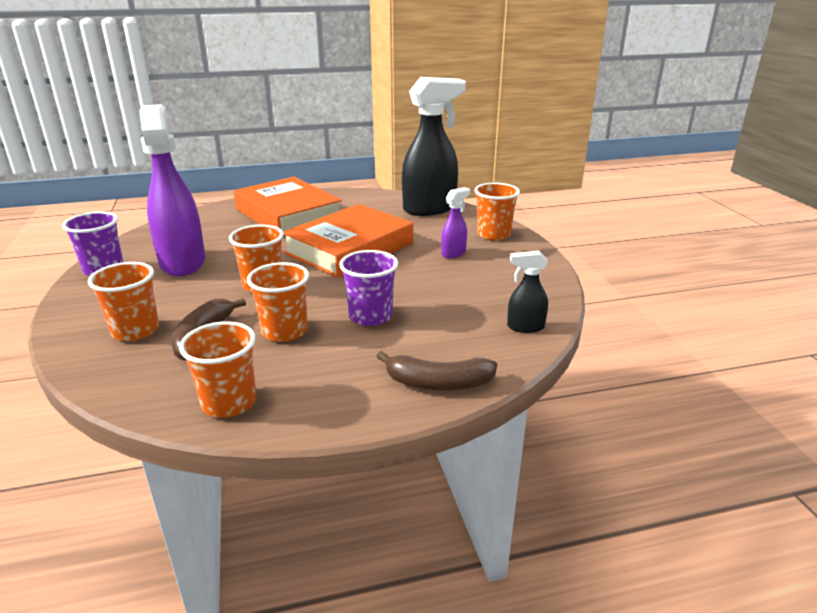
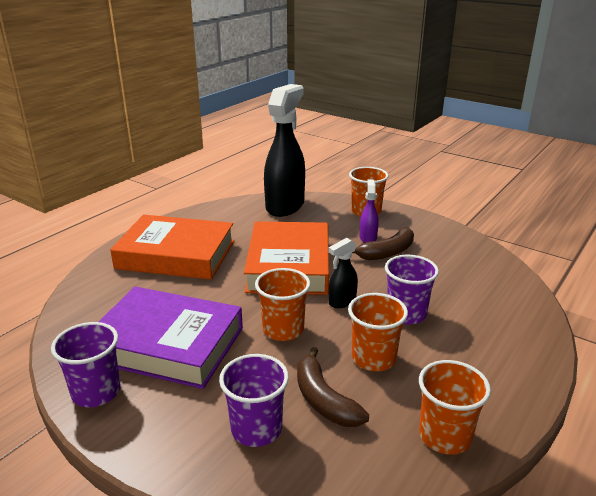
camera: 40 degrees left, 0 degrees up
orange cup [88,262,159,341] -> purple cup [219,354,289,447]
purple spray bottle [139,104,205,276] -> purple book [99,286,243,389]
brown banana [376,351,497,391] -> brown banana moved to [352,227,414,260]
black spray bottle [507,251,548,333] -> black spray bottle moved to [328,238,358,308]

